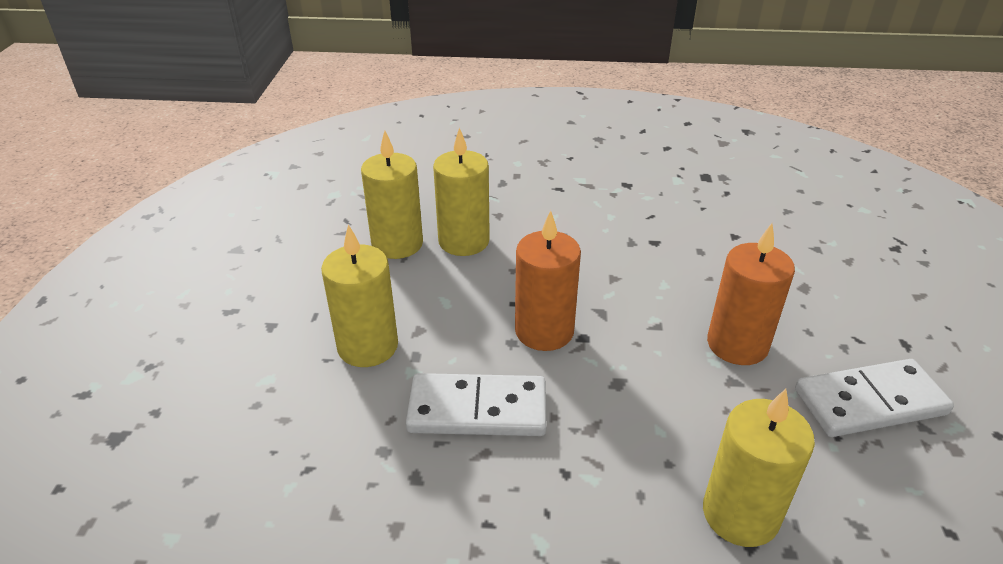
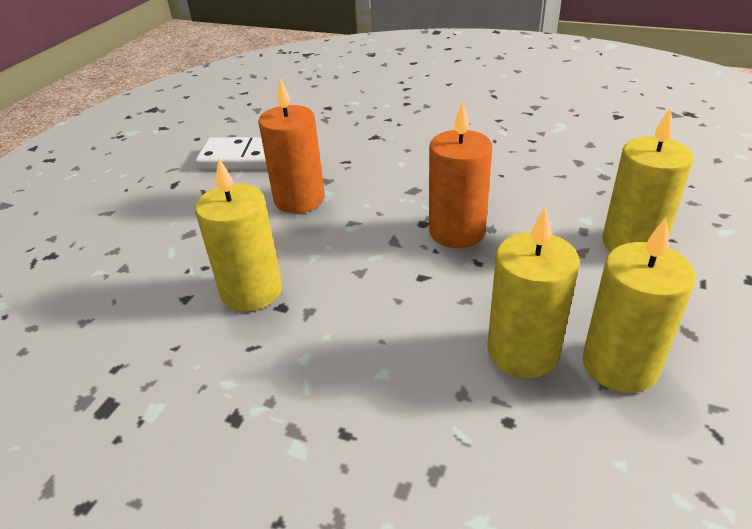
camera: 160 degrees left, 0 degrees up
white domino [406,373,547,436] -> none
yellow candle [703,389,815,547] -> yellow candle moved to [195,157,282,312]

